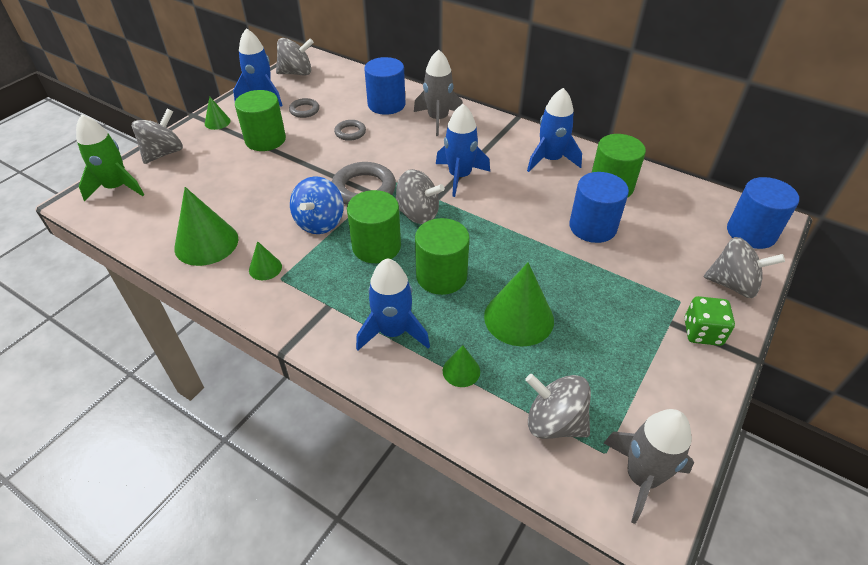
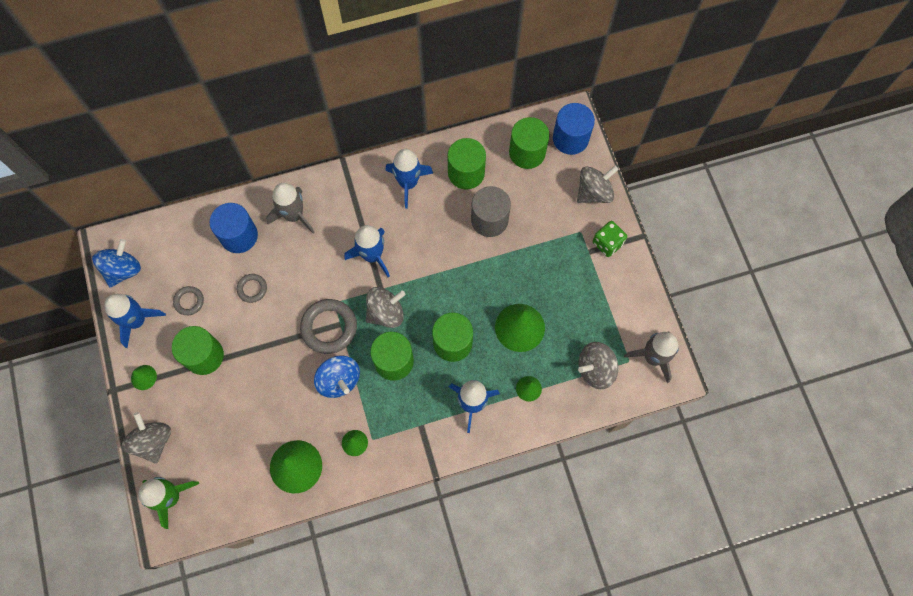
camera: 50 degrees left, 25 degrees up
grey spinning top [276,38,314,75] -> blue spinning top [92,239,141,288]
blue cylinder [569,172,629,243] -> grey cylinder [471,186,511,237]
none -> green cylinder [509,117,550,169]

